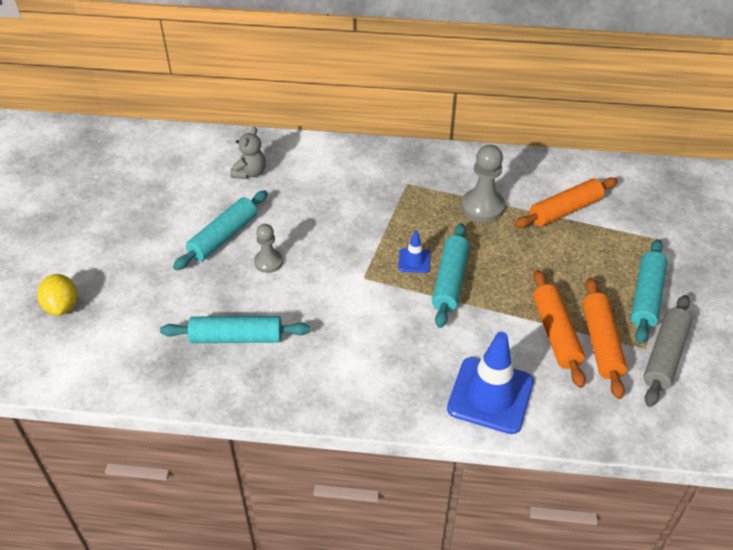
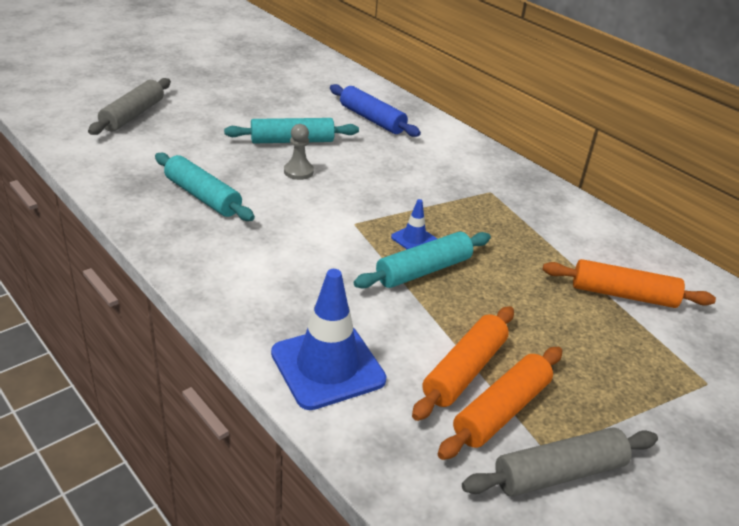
camera: 40 degrees right, 10 degrees down
yellow lemon [37,274,77,316] -> grey rolling pin [88,78,171,135]
grey teddy bear [230,127,266,179] -> blue rolling pin [330,84,421,137]
grey pawn [461,145,505,222] -> none
turquoise rolling pin [631,239,667,344] -> none

